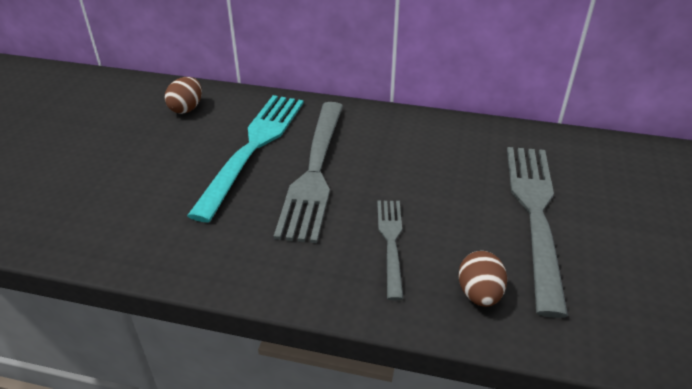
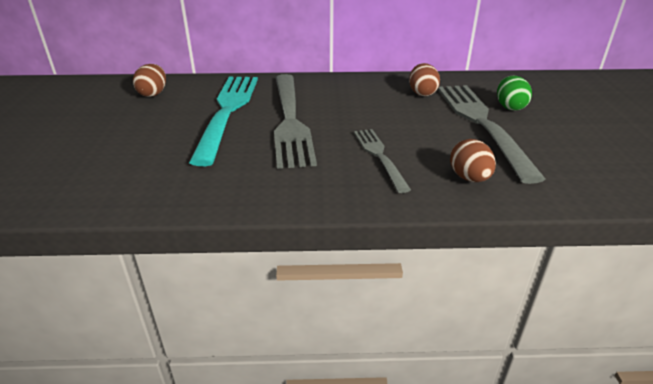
camera: 15 degrees left, 5 degrees down
none -> brown egg [409,63,440,96]
none -> green egg [497,75,532,111]

